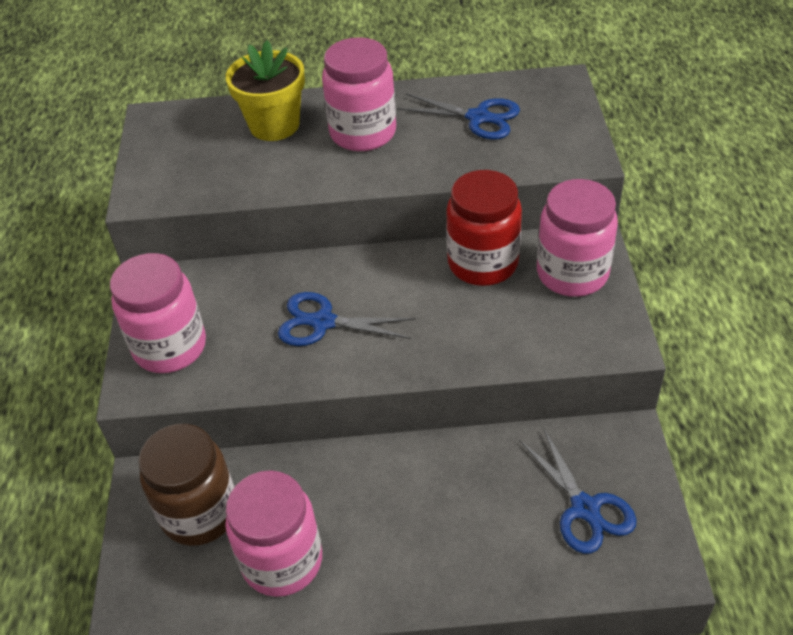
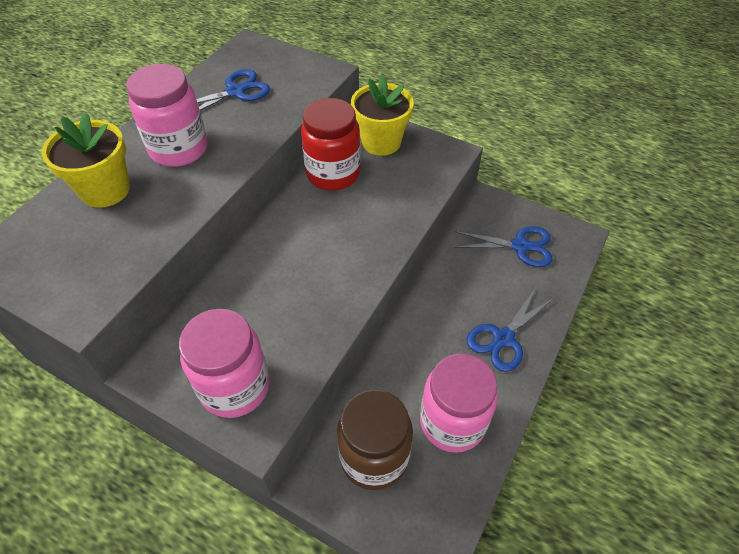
camera: 60 degrees left, 5 degrees up
blue scissors [278,292,416,346] -> blue scissors moved to [467,288,554,372]
pink jar [537,179,618,297] -> yellow flower pot [351,76,414,156]

